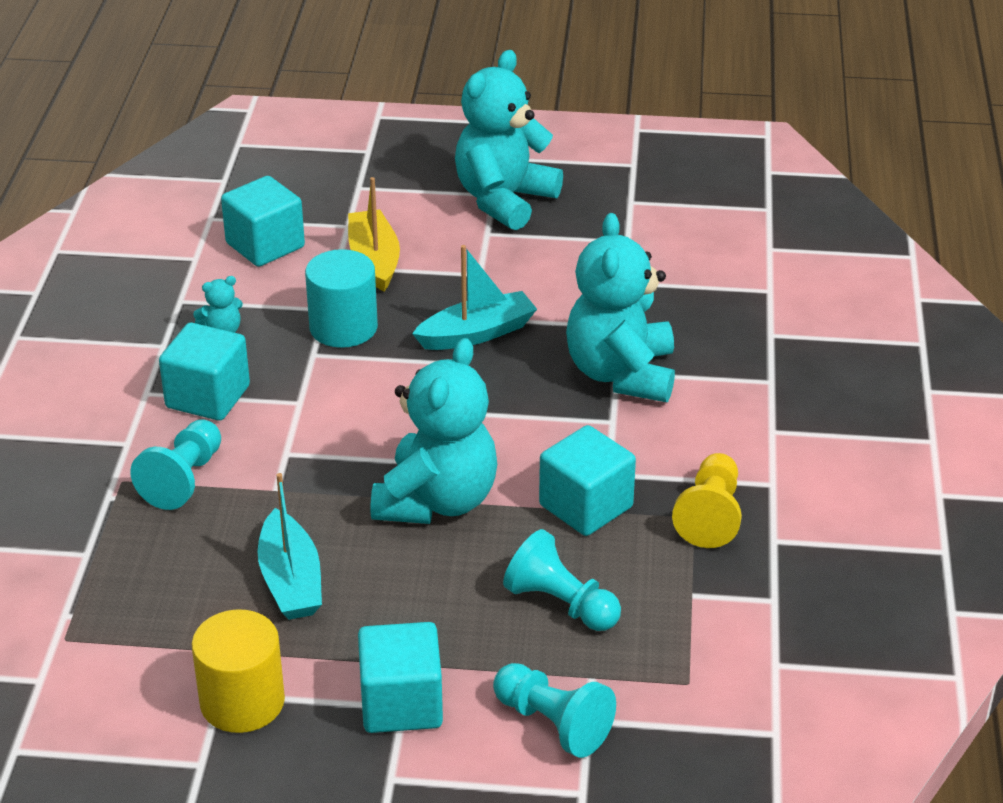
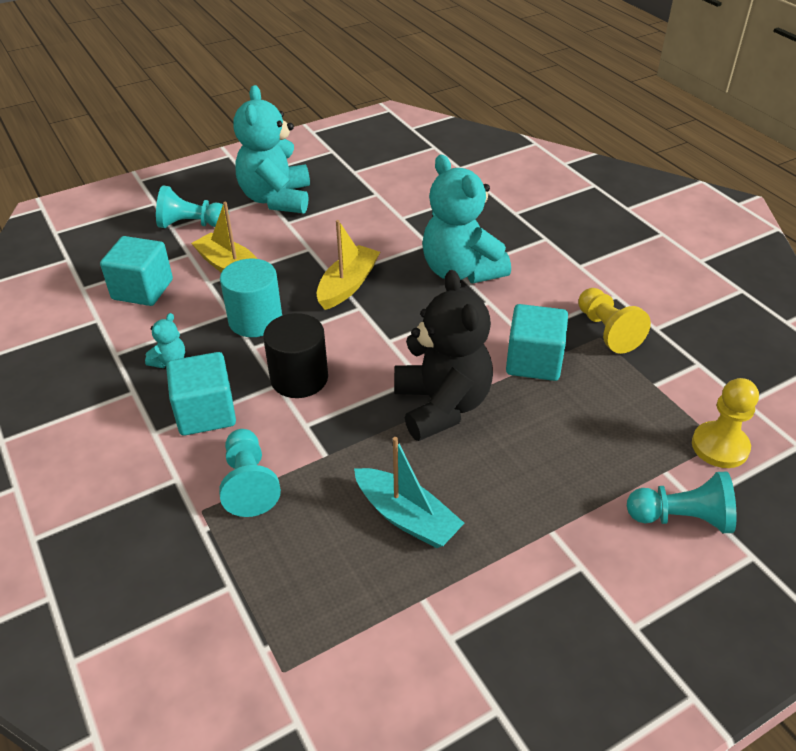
camera: 35 degrees left, 5 degrees up
yellow cylinder [192,609,285,733] -> none
turquoise cube [358,622,443,733] -> none
turquoise teddy bear [371,338,497,524] -> black teddy bear [394,270,493,441]
turquoise boat [412,245,537,350] -> yellow boat [316,220,380,310]
turquoise pawn [503,529,621,631] -> turquoise pawn moved to [156,185,229,228]
none -> black cylinder [263,313,328,398]
none -> yellow pawn [692,378,759,468]

